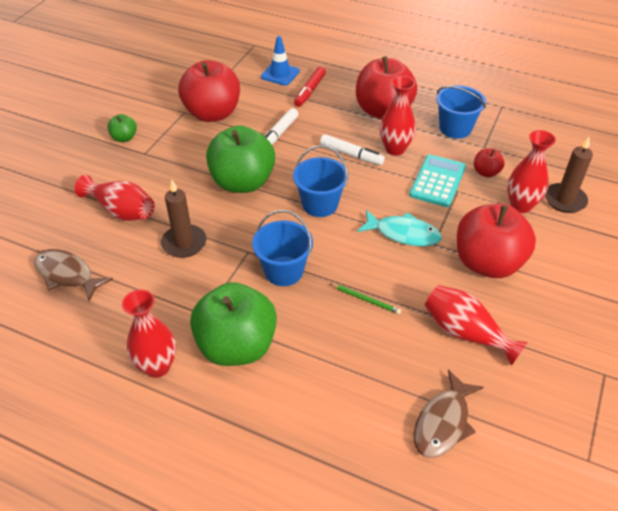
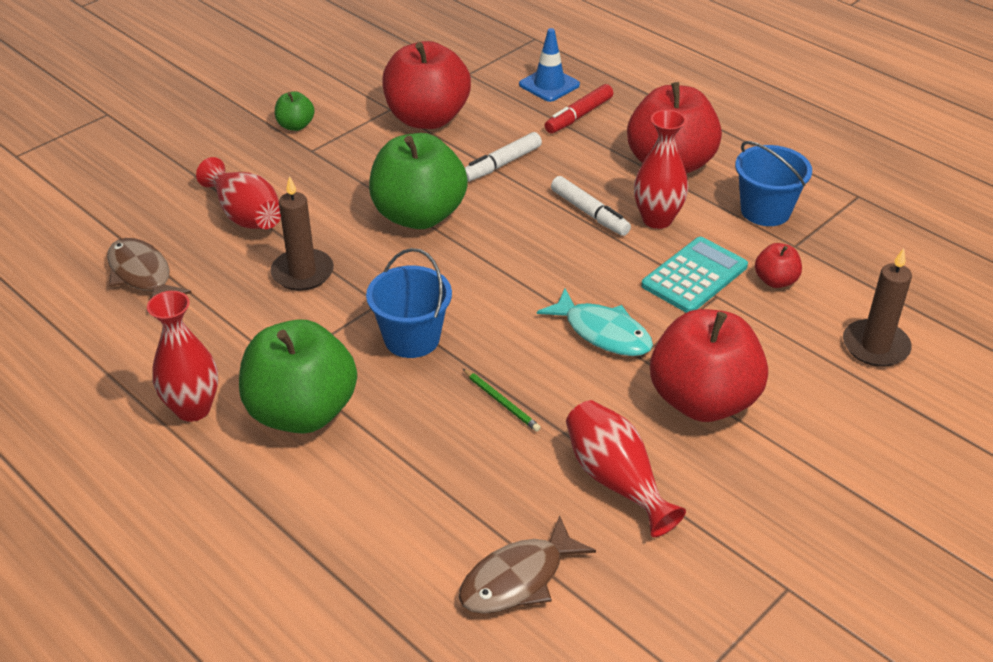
camera: 20 degrees right, 5 degrees down
blue bucket [293,145,348,217] -> none
red vase [507,130,556,213] -> none

